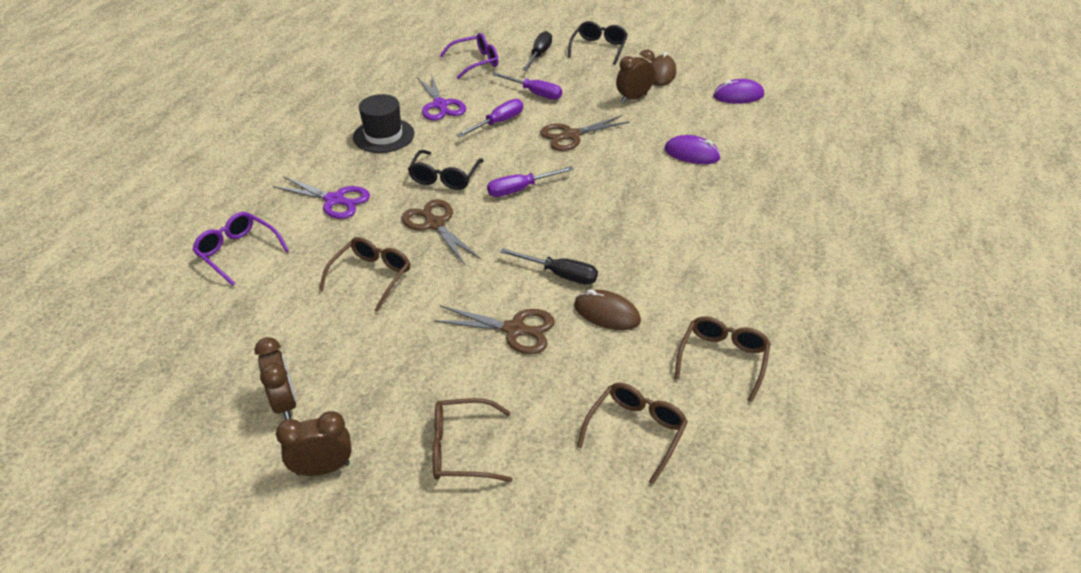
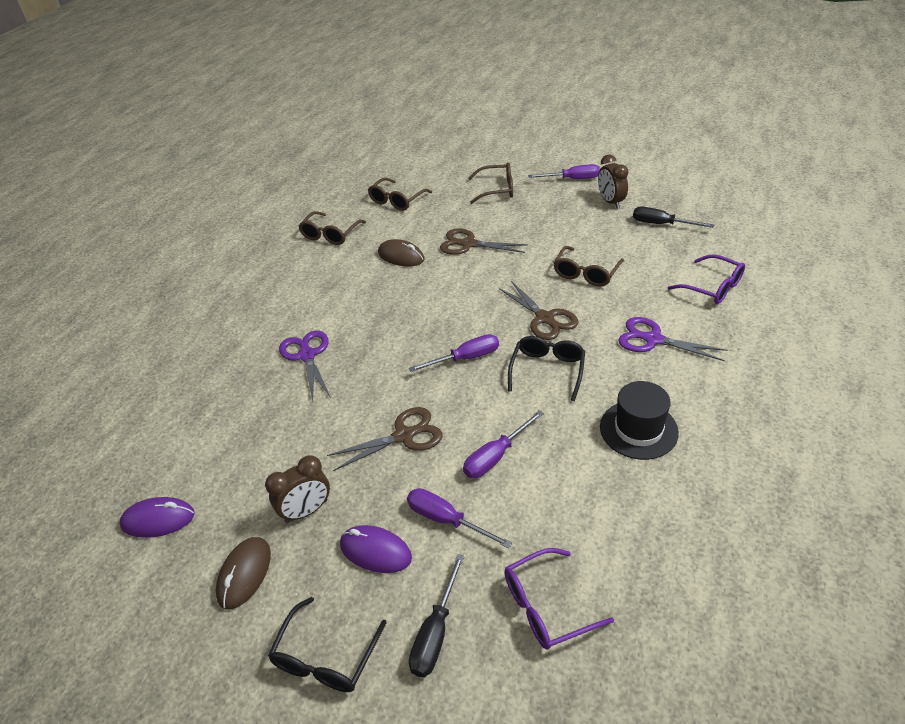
camera: 175 degrees left, 0 degrees up
brown clock [276,411,352,476] -> purple screwdriver [528,164,600,179]
purple scissors [417,74,466,121] -> purple scissors moved to [279,331,331,401]
black screwdriver [500,248,598,285] -> black screwdriver moved to [633,207,714,228]
purple mouse [665,135,721,164] -> purple mouse moved to [340,525,412,573]

